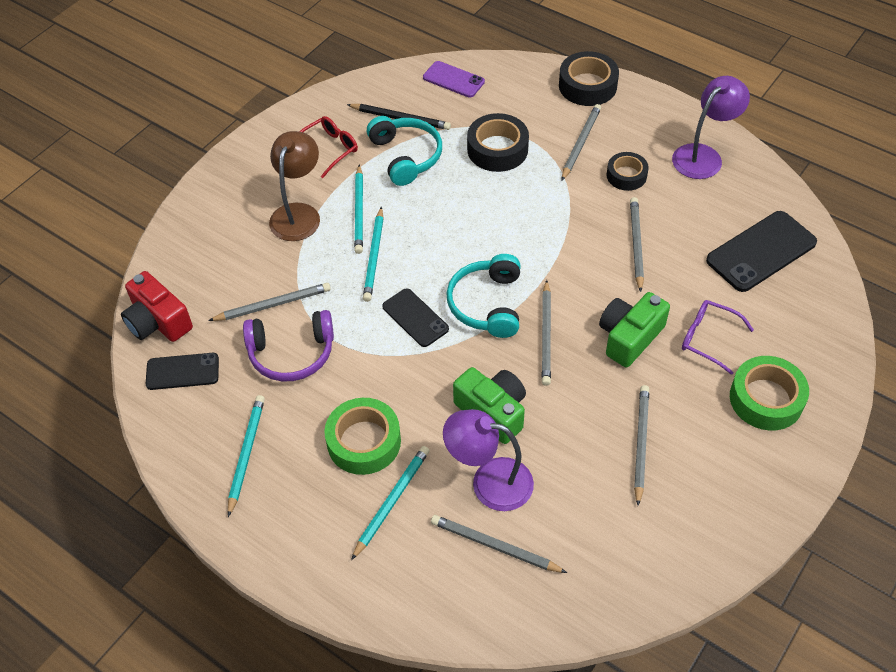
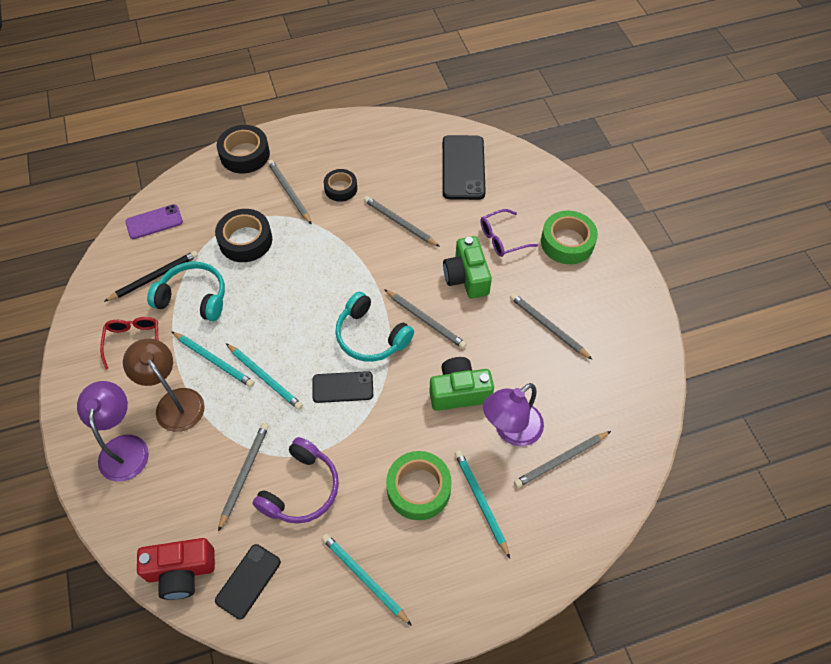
camera: 55 degrees left, 5 degrees up
purple lamp [672,76,750,179] -> purple lamp moved to [77,381,149,482]

